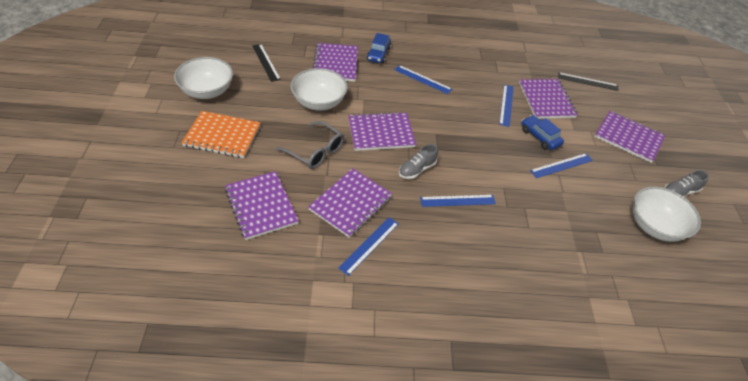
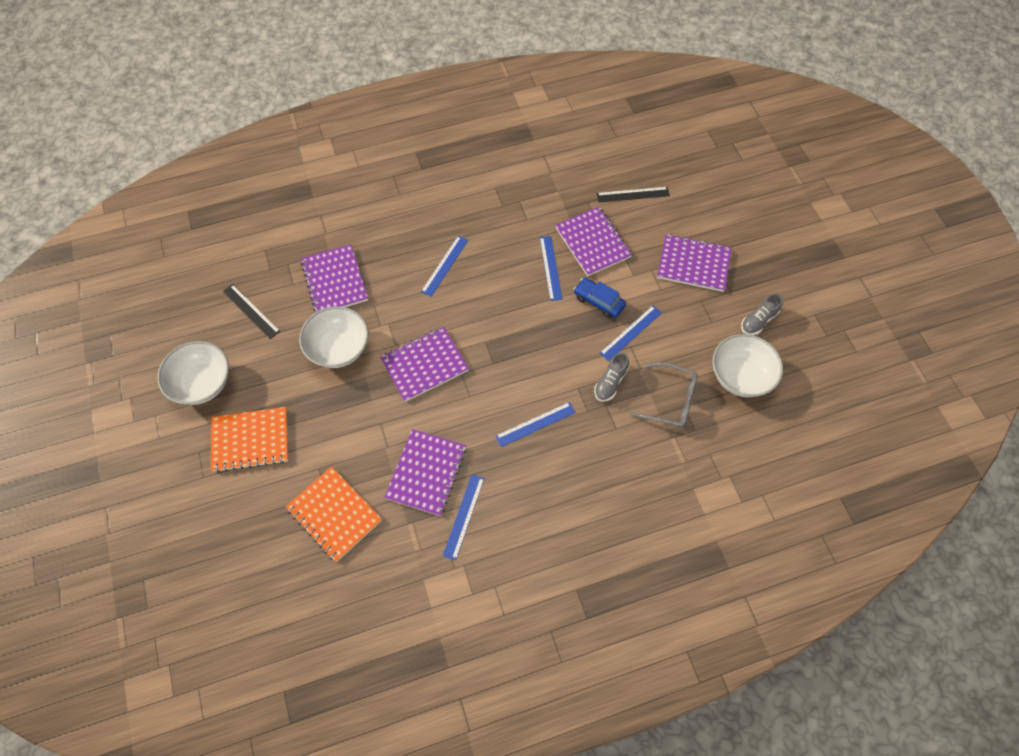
camera: 15 degrees left, 15 degrees up
purple notebook [225,171,299,240] -> orange notebook [286,466,382,562]
grey glasses [276,121,344,169] -> grey glasses moved to [630,362,697,428]
blue car [367,33,391,63] -> none
blue ruler [395,65,452,94] -> blue ruler turned 75 degrees counterclockwise [421,236,468,297]
grey shoe [399,144,438,179] -> grey shoe moved to [594,352,629,402]

